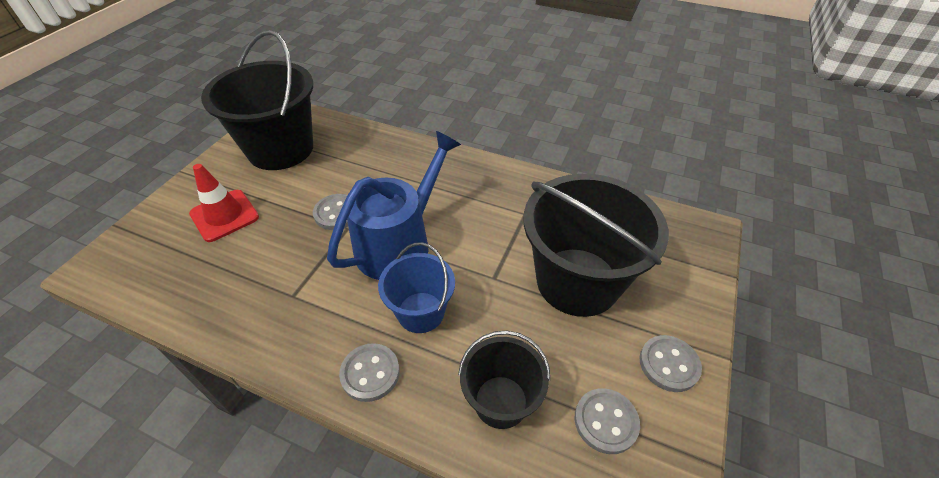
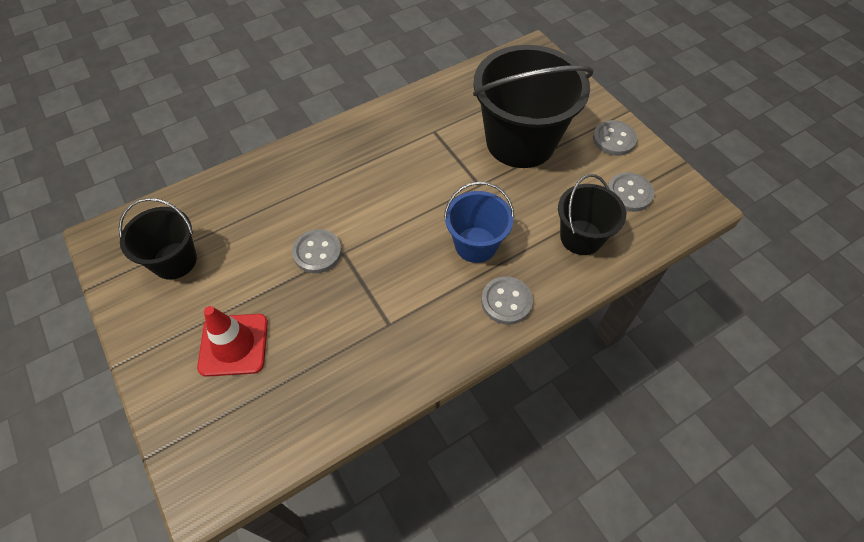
camera: 55 degrees left, 10 degrees up
black bucket [201,30,313,170] -> black bucket [119,198,197,280], size x0.55
blue watering can [327,131,461,280] -> none

